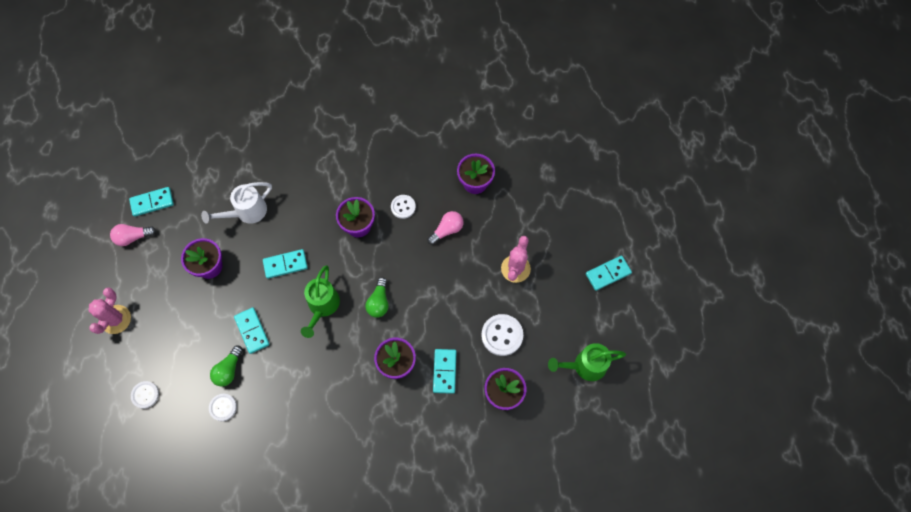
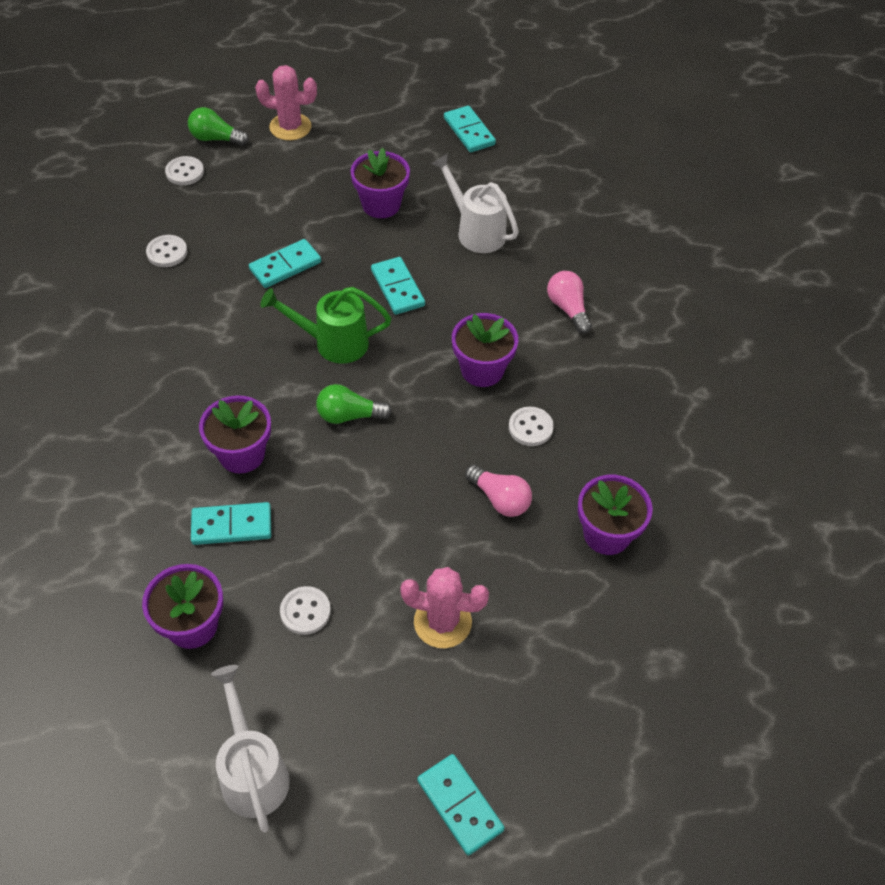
camera: 80 degrees right, 15 degrees down
pink light bulb [110,224,156,246] -> pink light bulb moved to [547,271,592,334]
green light bulb [210,345,243,387] -> green light bulb moved to [188,107,249,146]
white button [481,314,523,356] -> white button [280,586,331,635], size x0.63
green watering can [548,343,626,381] -> white watering can [211,665,290,833]

